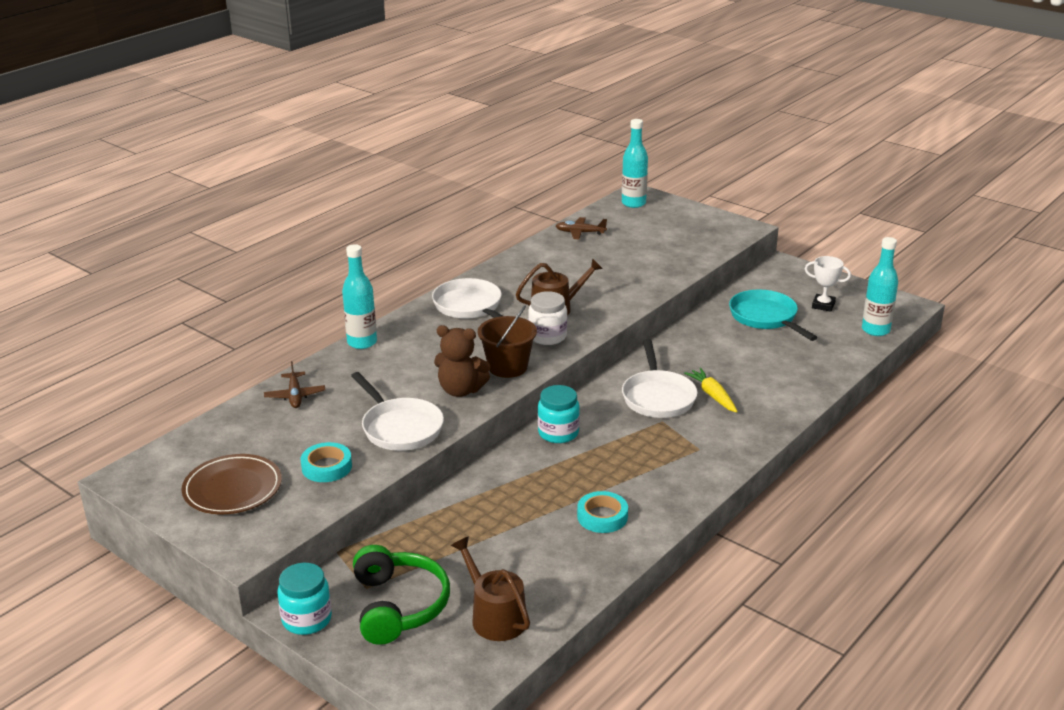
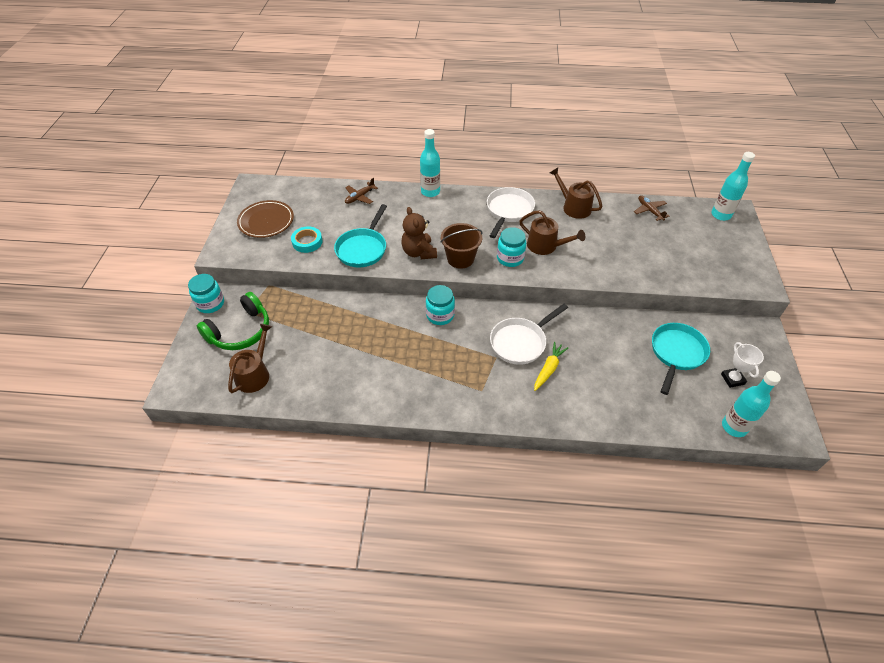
camera: 55 degrees right, 20 degrees up
white pan [351,372,444,451] -> turquoise pan [334,204,387,267]
white jar [528,291,567,345] -> turquoise jar [497,227,526,267]
turquoise tape [577,491,628,533] -> none
none -> brown watering can [550,167,603,219]

